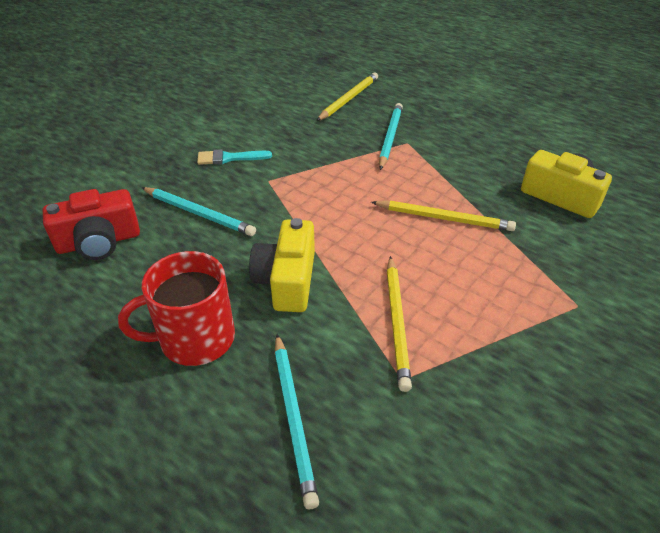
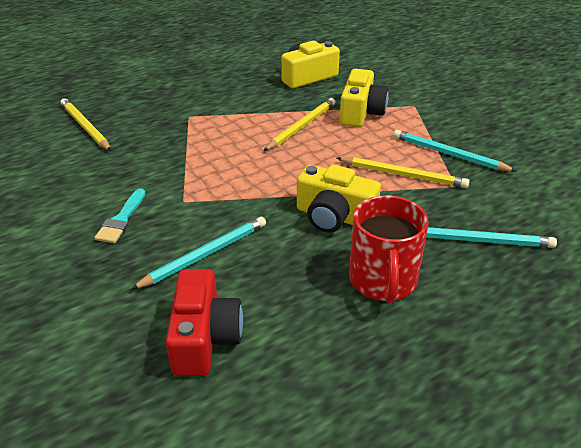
camera: 70 degrees left, 5 degrees down
turquoise pencil [379,103,403,170] -> turquoise pencil moved to [393,130,517,172]
none -> yellow camera [340,69,389,127]

